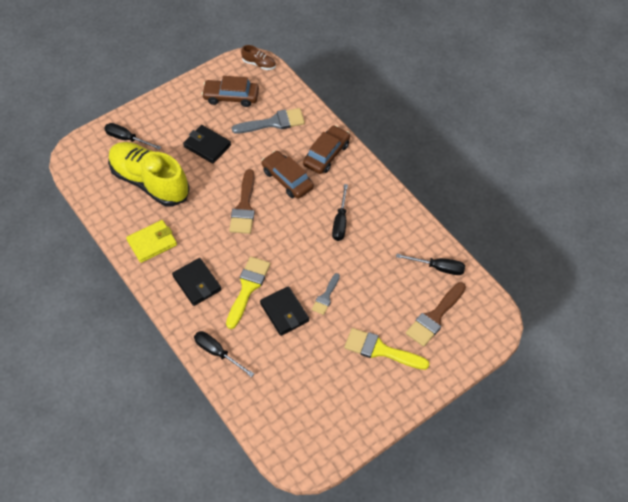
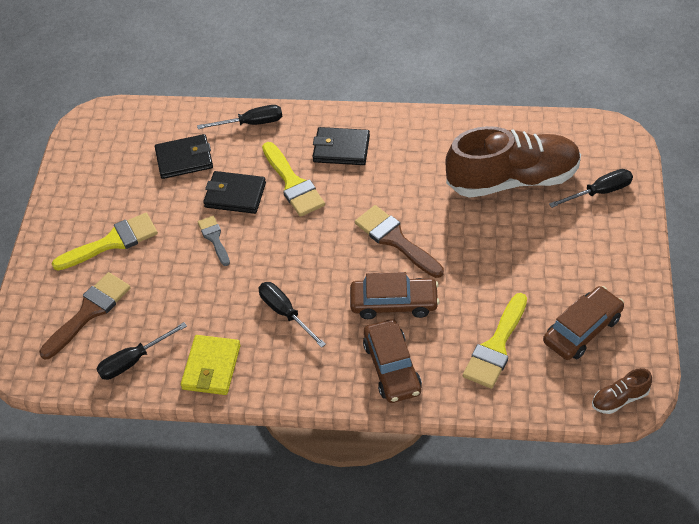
camera: 135 degrees right, 5 degrees down
yellow shoe [108,142,190,207] -> brown shoe [445,126,581,198]
yellow wallet [126,220,177,263] -> yellow wallet moved to [181,335,241,395]
black wallet [183,125,231,164] -> black wallet moved to [155,134,213,179]
grey brush [232,108,305,133] -> yellow brush [463,293,527,389]
brown brush [406,282,466,347] -> brown brush turned 45 degrees clockwise [39,272,131,359]

